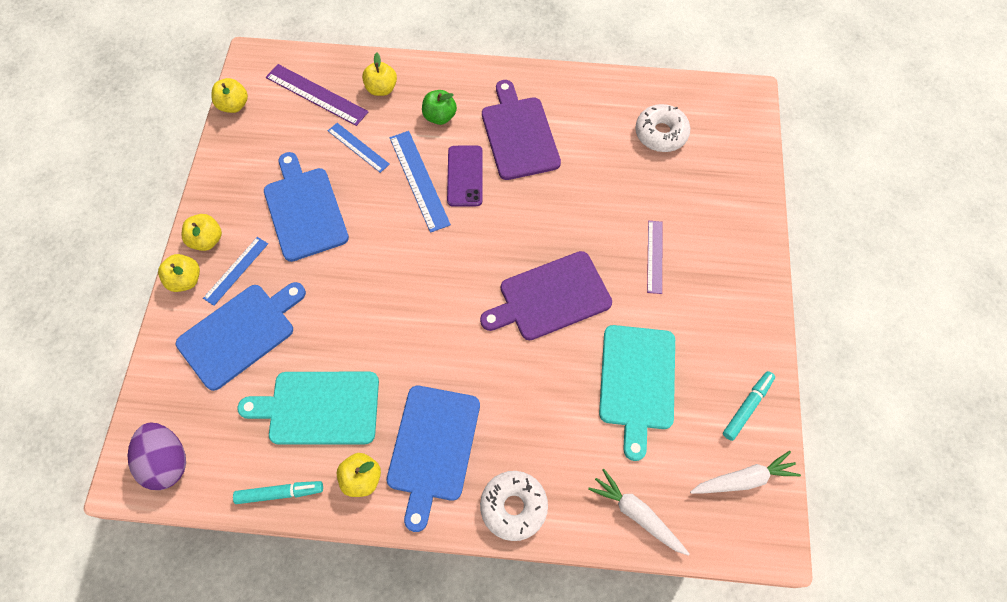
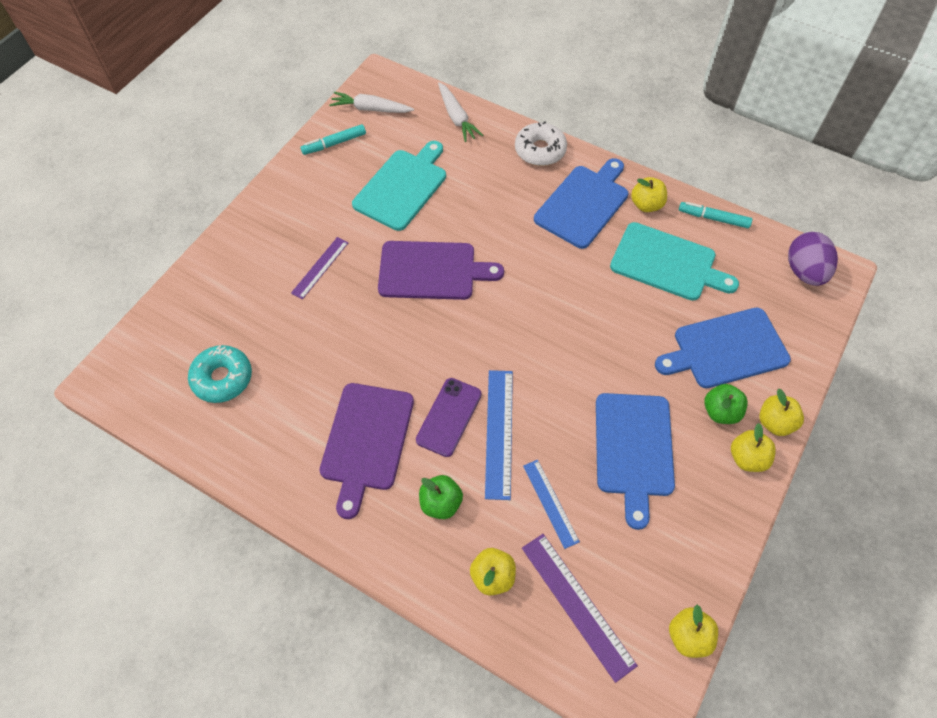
camera: 155 degrees left, 5 degrees down
blue ruler [203,237,268,306] -> green apple [704,384,748,424]
white donut [635,104,690,152] -> turquoise donut [188,345,252,403]

